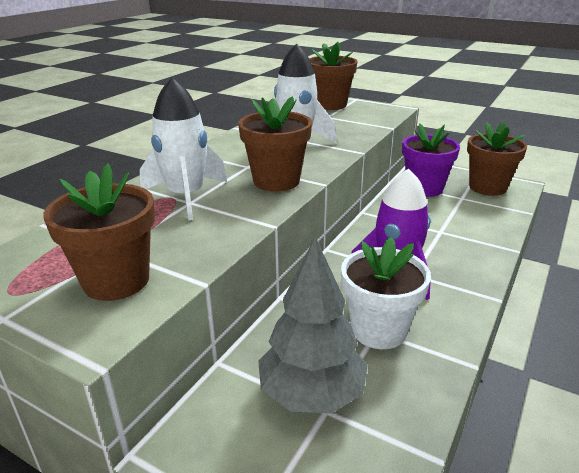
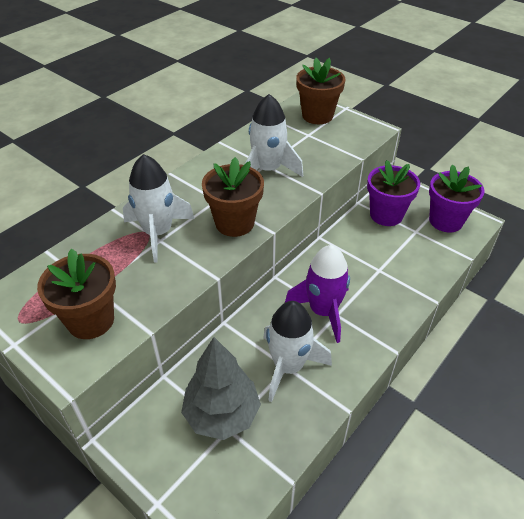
camera: 10 degrees right, 15 degrees up
white flower pot [341,237,431,349] -> white rocket [263,301,332,402]
brown flower pot [467,121,527,196] -> purple flower pot [429,165,484,233]

